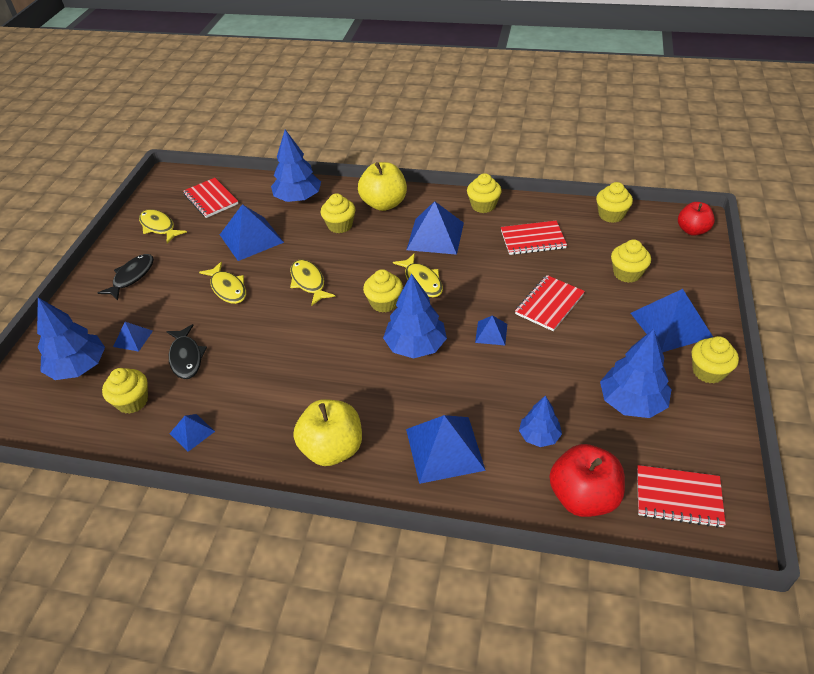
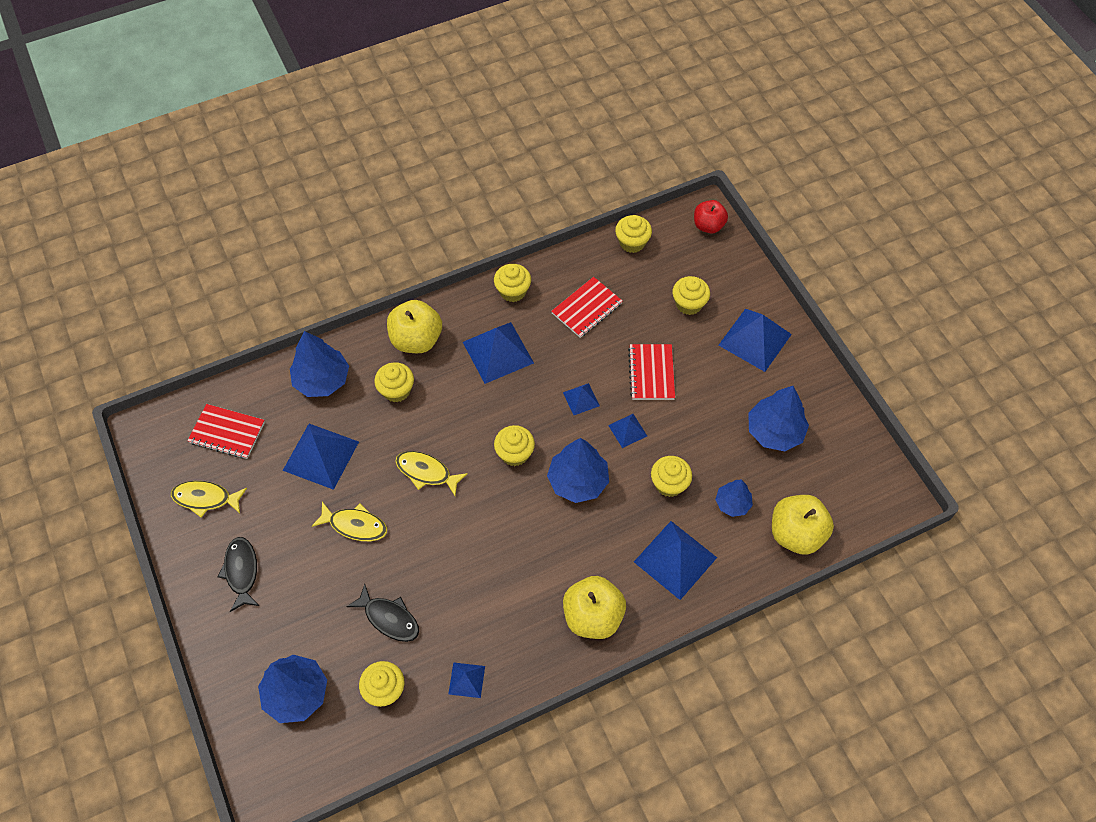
camera: 40 degrees left, 15 degrees up
blue pyramid [113,322,153,352] -> blue pyramid moved to [563,383,600,415]
yellow fish [393,253,443,297] -> none
red apple [549,444,625,517] -> yellow apple [772,495,834,555]
red notebook [637,465,726,528] -> none
yellow cupcake [692,336,739,383] -> yellow cupcake moved to [651,456,692,497]

